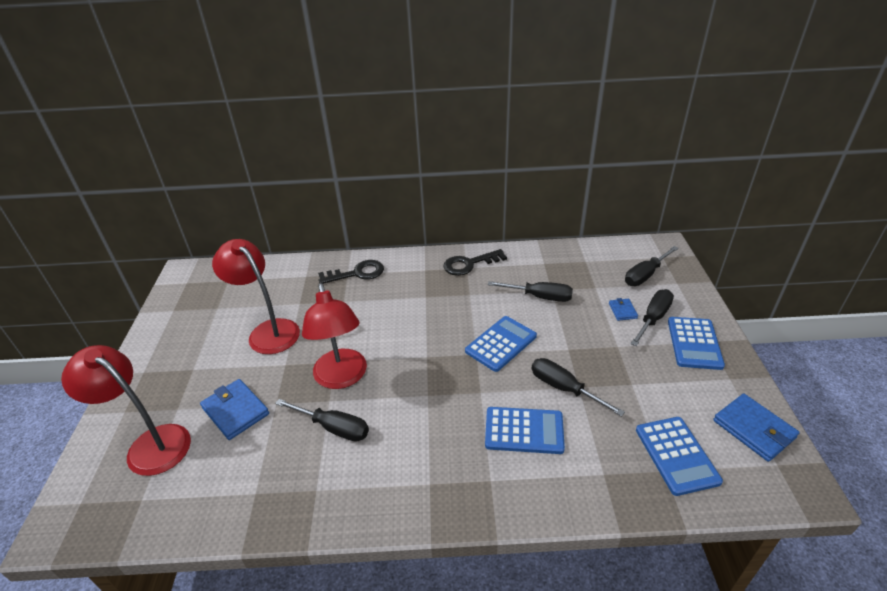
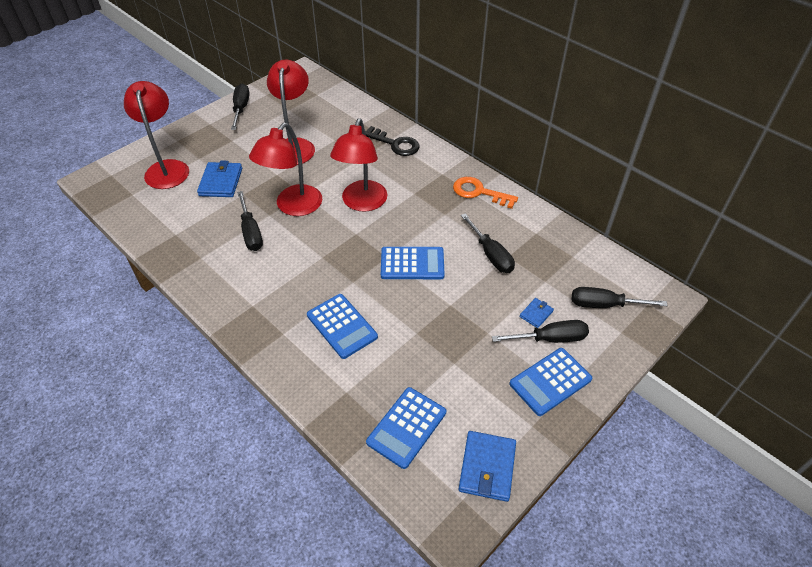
camera: 45 degrees right, 10 degrees up
black key [443,249,507,276] -> orange key [453,177,518,209]
black screwdriver [532,358,625,417] -> black screwdriver moved to [231,84,250,130]
none -> red lamp [330,118,388,212]

